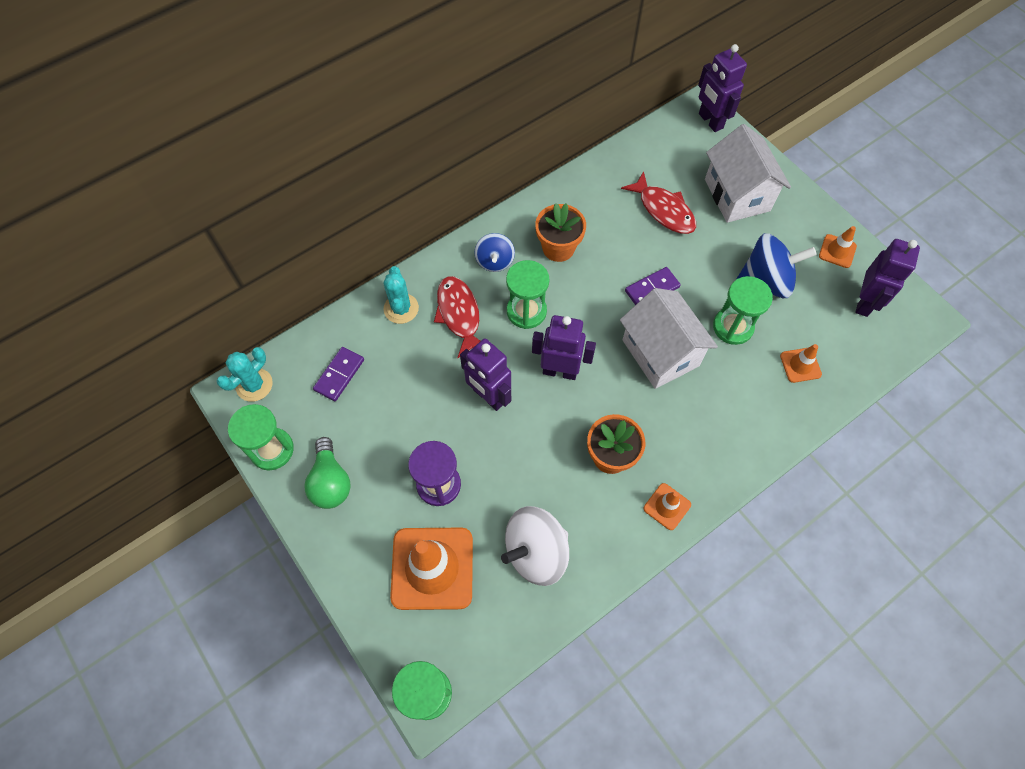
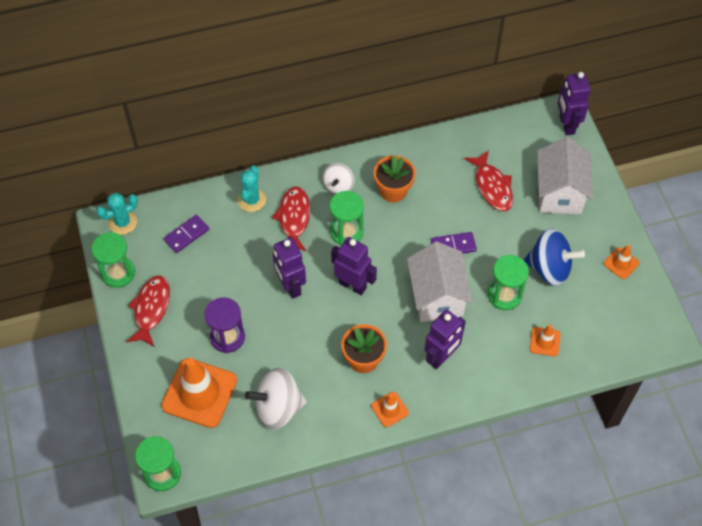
camera: 20 degrees right, 5 degrees down
green light bulb [304,437,351,509] -> red fish [126,275,170,347]
blue spinning top [475,233,515,272] -> white spinning top [323,163,355,194]
purple robot [855,239,920,317] -> purple robot moved to [425,310,466,369]

